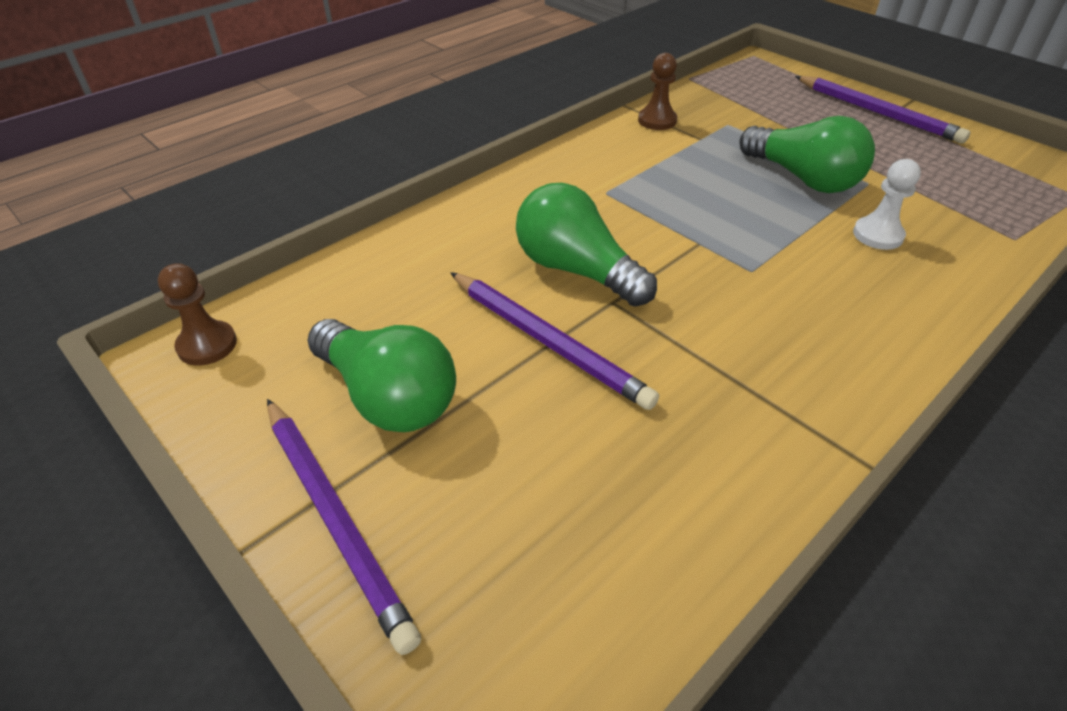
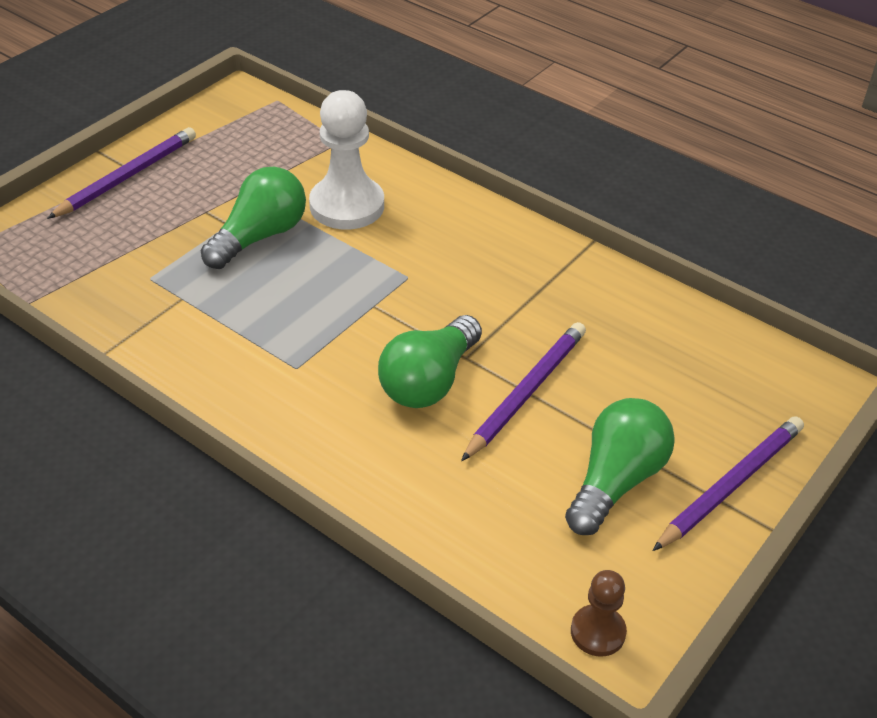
camera: 100 degrees left, 0 degrees up
brown pawn [638,53,677,130] -> none
white pawn [853,159,921,250] -> white pawn [309,90,384,230], size x1.90

